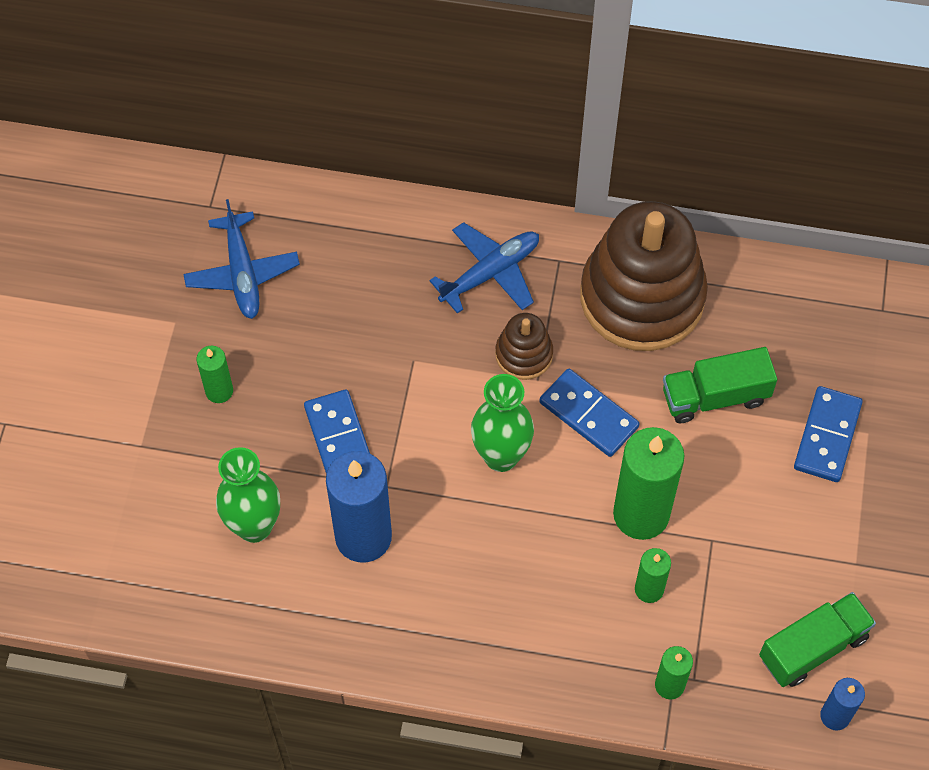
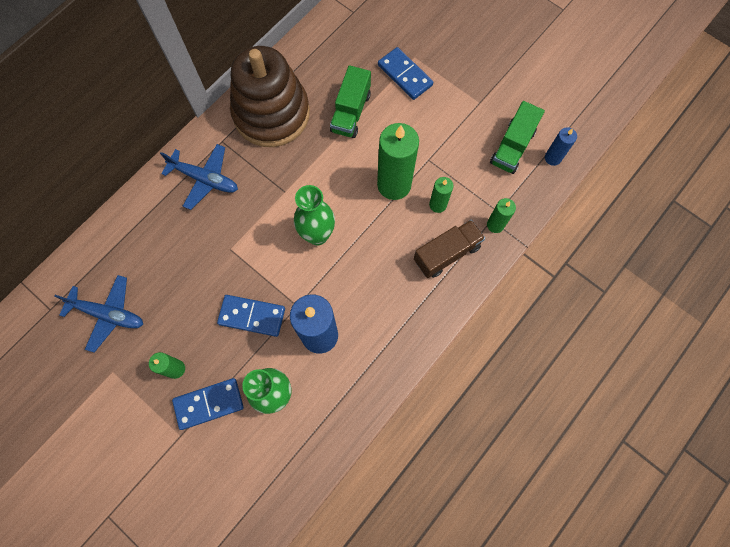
camera: 60 degrees left, 10 degrees up
blue plane [429,222,539,314] -> blue plane turned 120 degrees clockwise [160,144,238,210]
brown stacking toy [495,313,553,380] -> none
blue domino [540,369,639,457] -> blue domino moved to [172,378,244,430]
green truck [759,592,876,687] -> green truck turned 150 degrees counterclockwise [490,101,545,174]
none -> brown truck [414,220,485,278]

